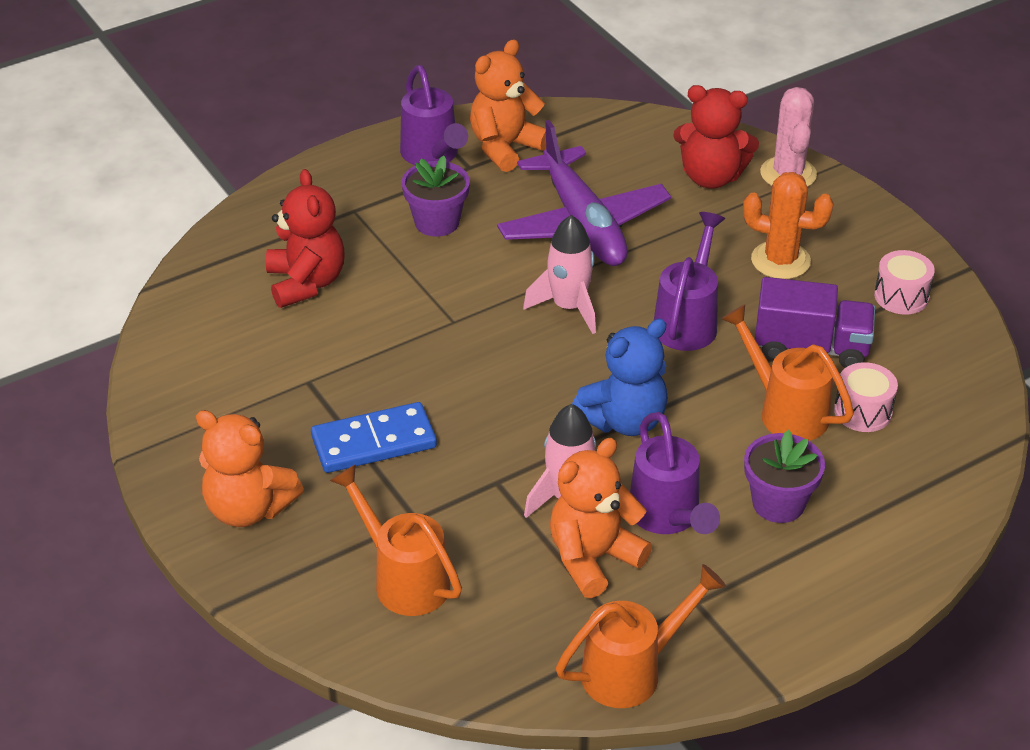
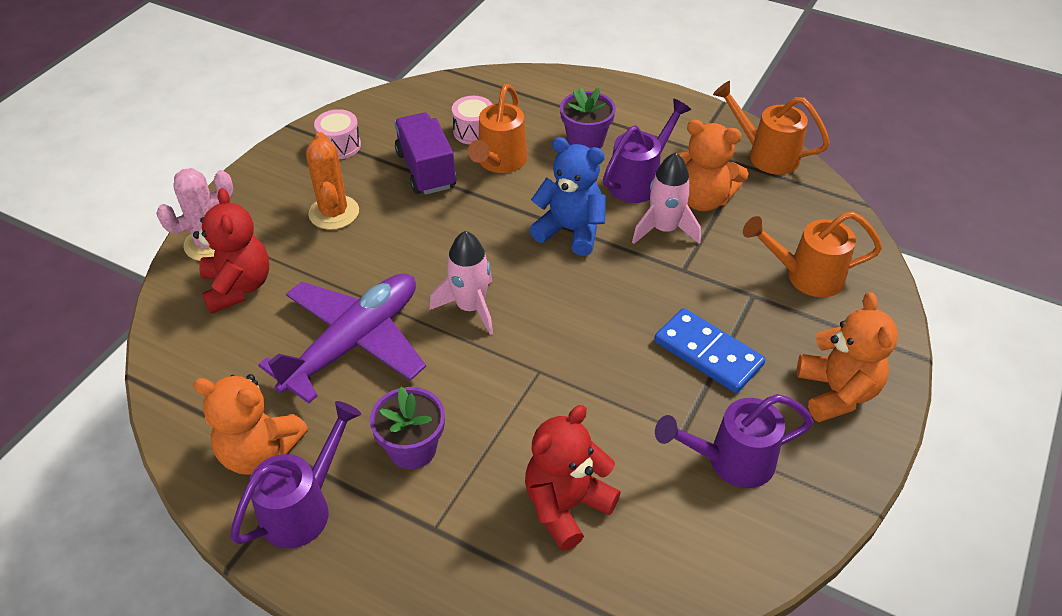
camera: 120 degrees left, 5 degrees up
orange watering can [330,464,462,616] -> orange watering can turned 75 degrees clockwise [743,211,882,297]
purple watering can [654,212,725,351] -> purple watering can moved to [655,394,813,488]

